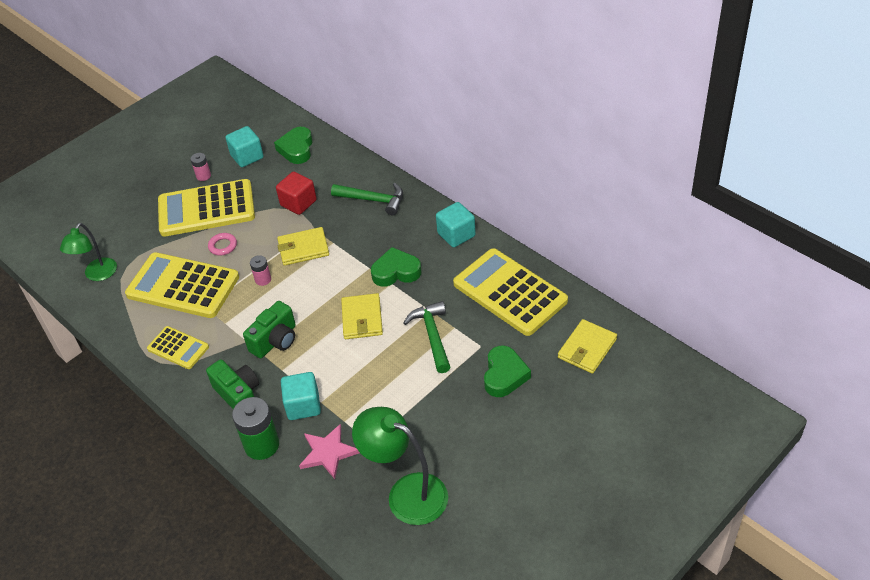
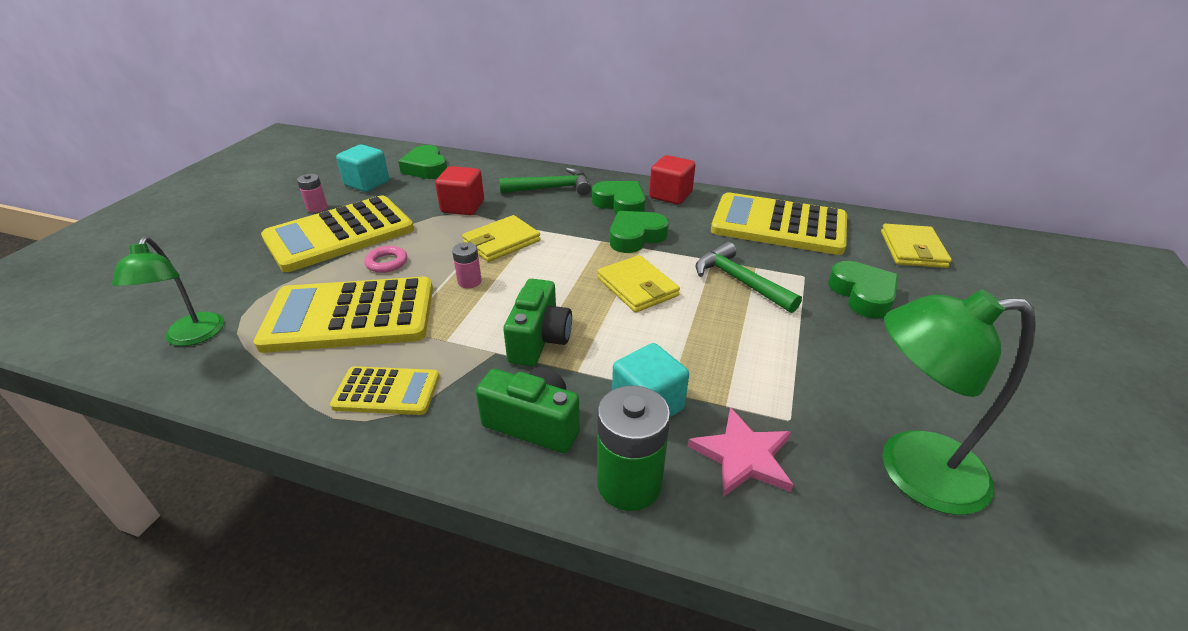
camera: 30 degrees left, 10 degrees down
turquoise cube [436,202,476,248] -> red cube [649,155,695,205]
none -> green heart [592,181,645,214]

